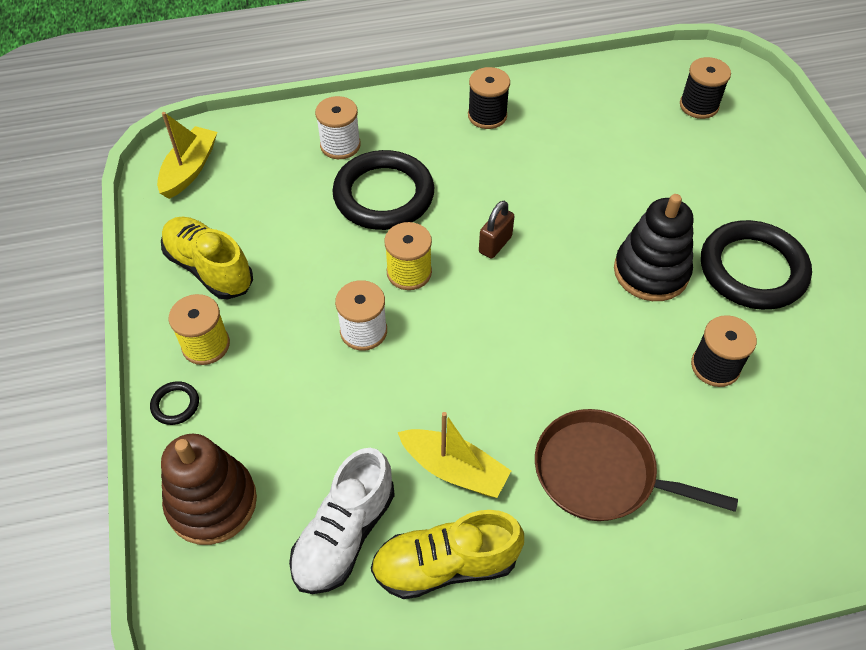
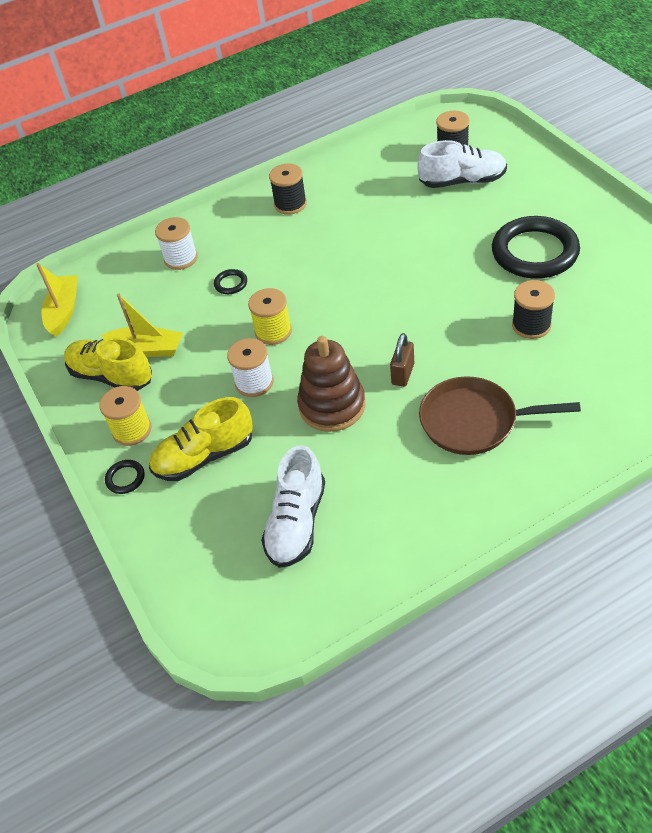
camera: 10 degrees left, 5 degrees down
brown stacking toy [161,434,257,545] -> brown stacking toy moved to [297,336,365,432]
black ring [332,150,434,230] -> black ring [214,269,247,294], size x0.40
yellow shoe [371,510,524,599] -> yellow shoe moved to [149,397,253,481]
yellow boat [398,412,511,498] -> yellow boat moved to [100,294,183,357]
brown padlock [479,201,514,259] -> brown padlock moved to [390,333,414,387]
black stacking toy [614,194,694,301] -> none
none -> white shoe [417,140,507,188]

